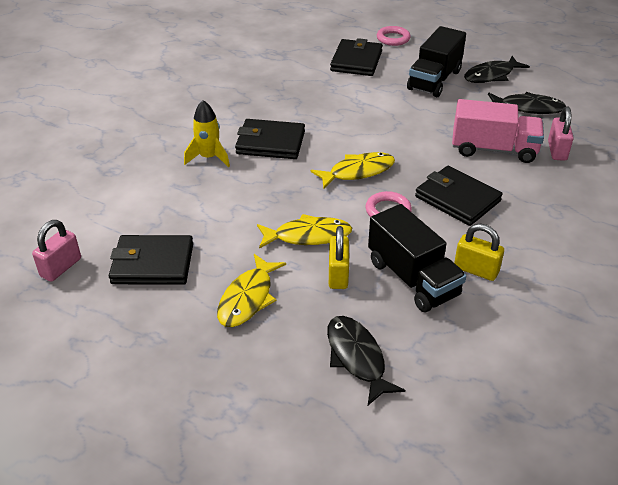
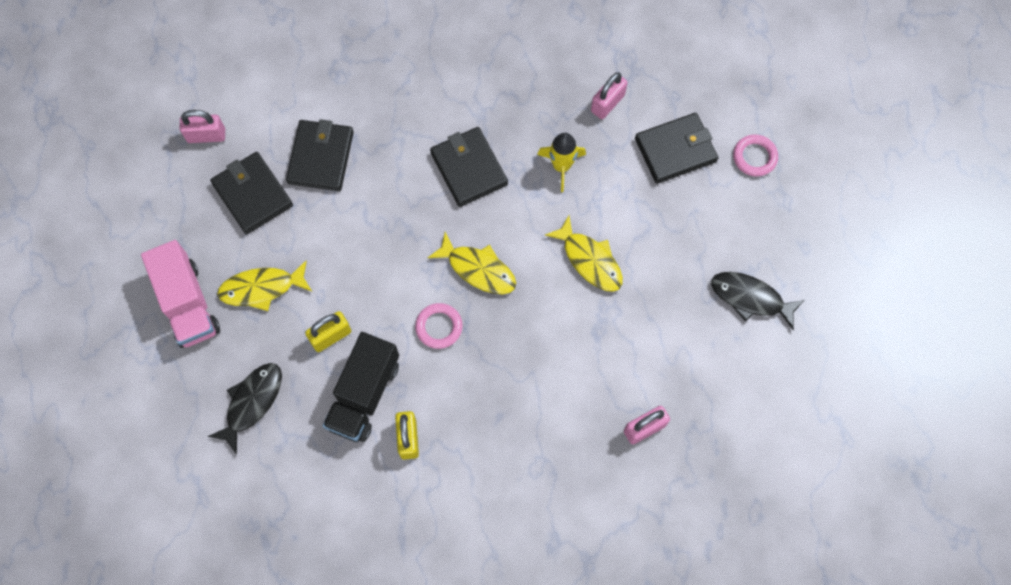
camera: 55 degrees right, 30 degrees up
yellow rocket [184,100,230,167] -> yellow rocket moved to [537,133,586,192]
yellow fish [257,214,352,249] -> yellow fish moved to [545,215,623,292]
black truck [407,26,466,97] -> none
black wallet [415,166,503,226] -> black wallet moved to [286,119,354,191]
pink truck [452,99,544,163] -> pink truck moved to [141,240,220,348]
black fish [488,92,566,114] -> none
none -> pink padlock [591,72,628,119]

